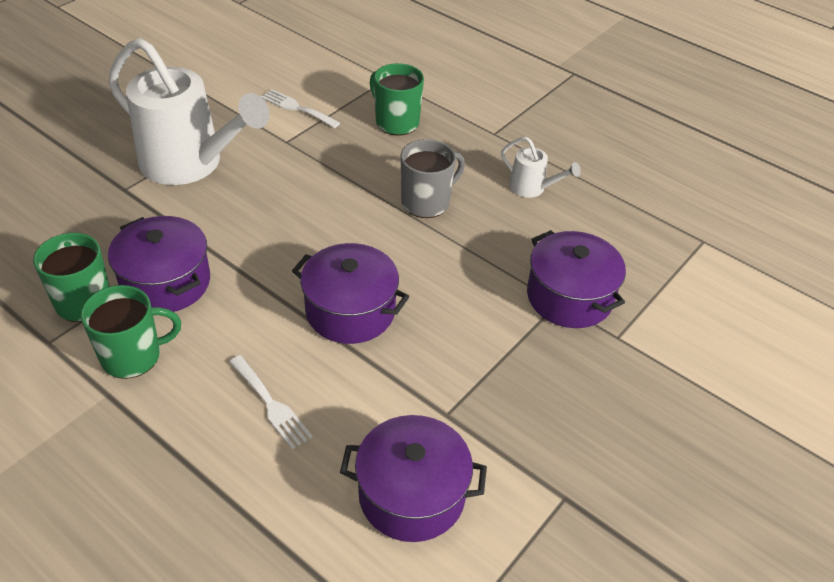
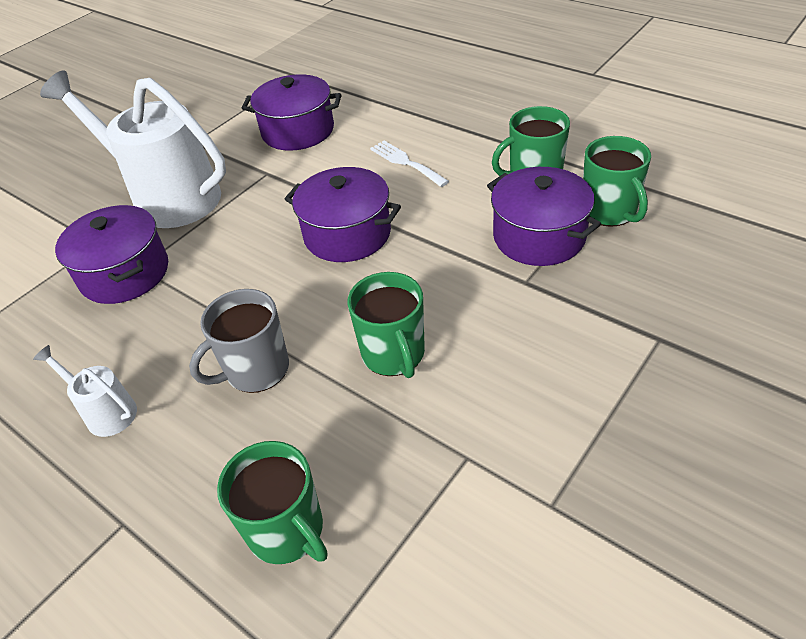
camera: 175 degrees left, 0 degrees up
white watering can [108,38,270,185] -> white watering can moved to [40,70,226,228]
white fork [261,89,340,128] -> none
none -> green mug [347,272,425,378]

